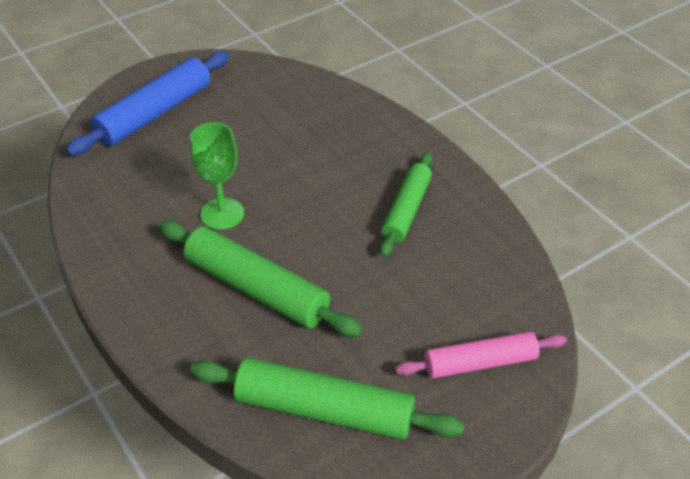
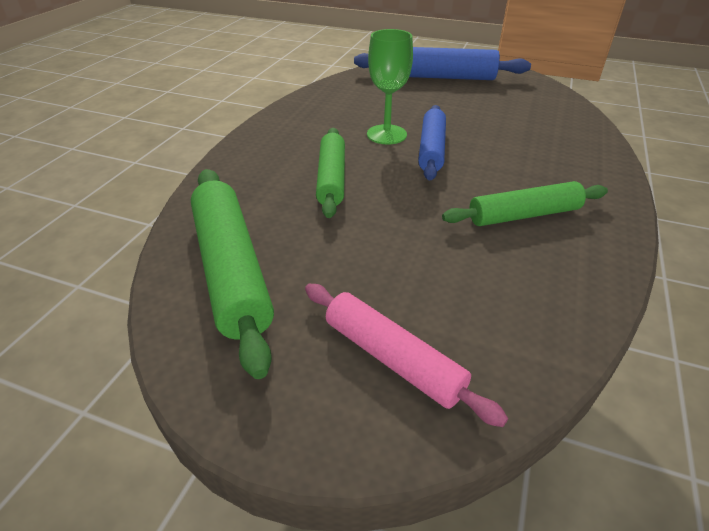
camera: 55 degrees right, 5 degrees down
green rolling pin [159,221,362,337] -> green rolling pin [316,128,345,218], size x0.66
none -> blue rolling pin [418,105,446,180]

